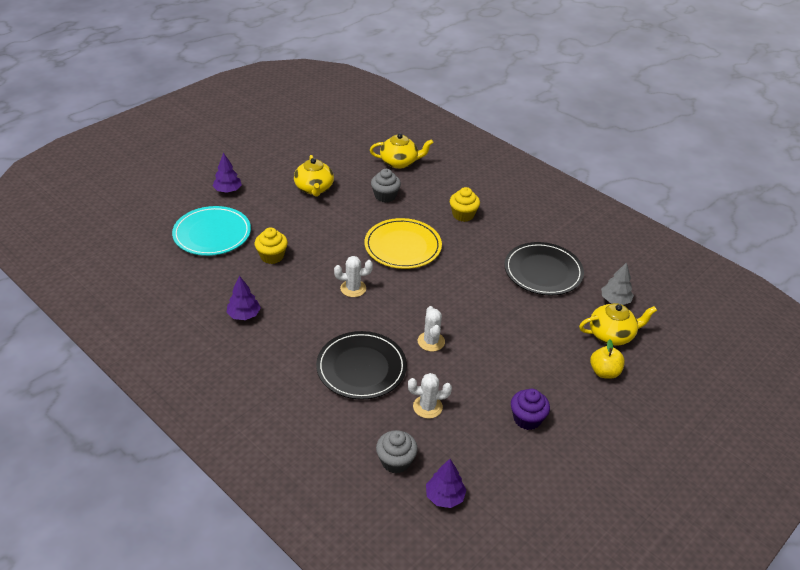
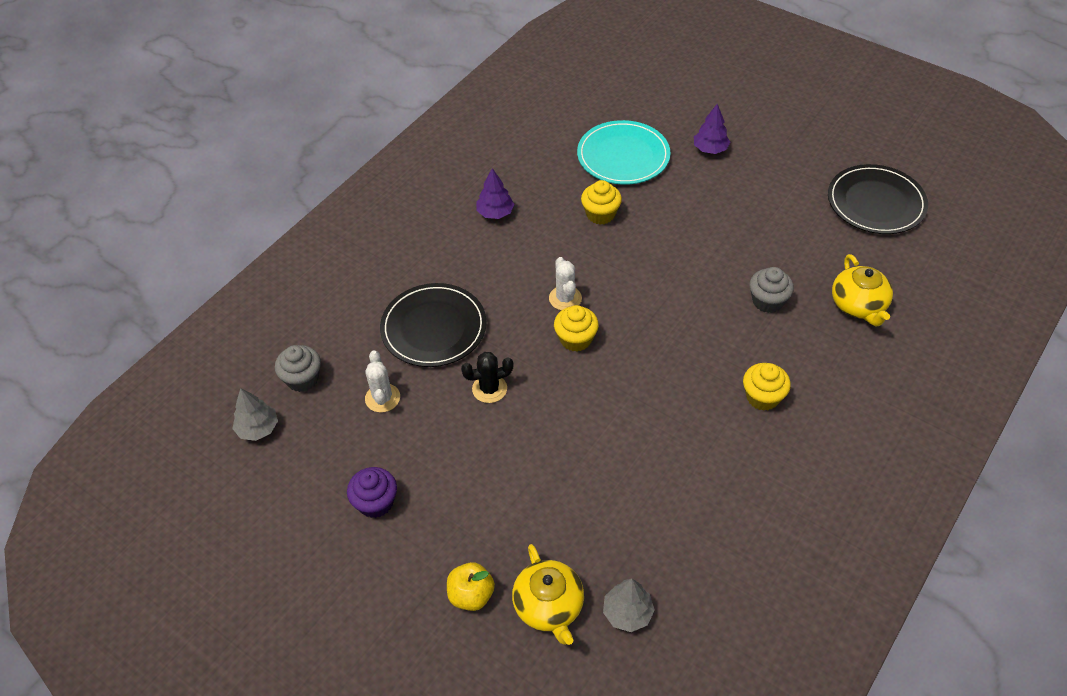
camera: 85 degrees right, 10 degrees up
yellow teapot [294,155,334,197] -> none
yellow plate [364,218,442,269] -> none
white cactus [418,306,445,352] -> black cactus [461,352,514,403]
purple tree [426,459,466,508] -> grey tree [232,388,278,441]
black plate [504,242,584,295] -> black plate moved to [828,164,928,234]
none -> yellow cupcake [554,305,599,352]

